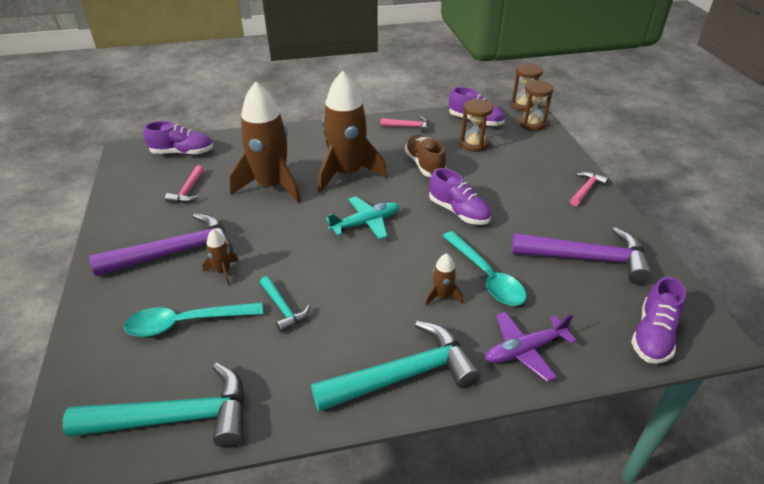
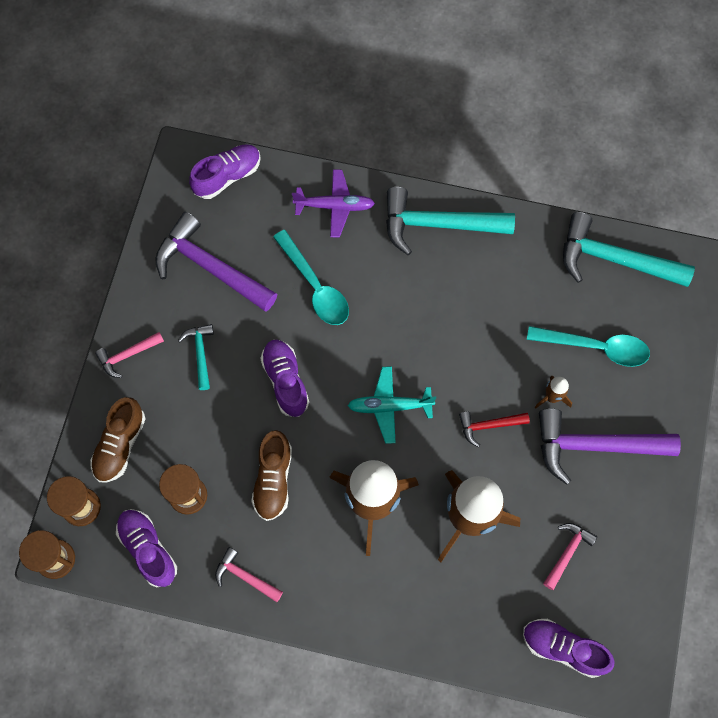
camera: 155 degrees left, 30 degrees up
turquoise hammer [260,276,310,333] -> turquoise hammer moved to [178,324,214,390]
brown rocket [425,253,463,306] -> none
turquoise spoon [443,231,526,306] -> turquoise spoon turned 150 degrees clockwise [273,230,349,325]
none -> brown shoe [90,397,145,483]
none -> red hammer [459,412,530,447]

